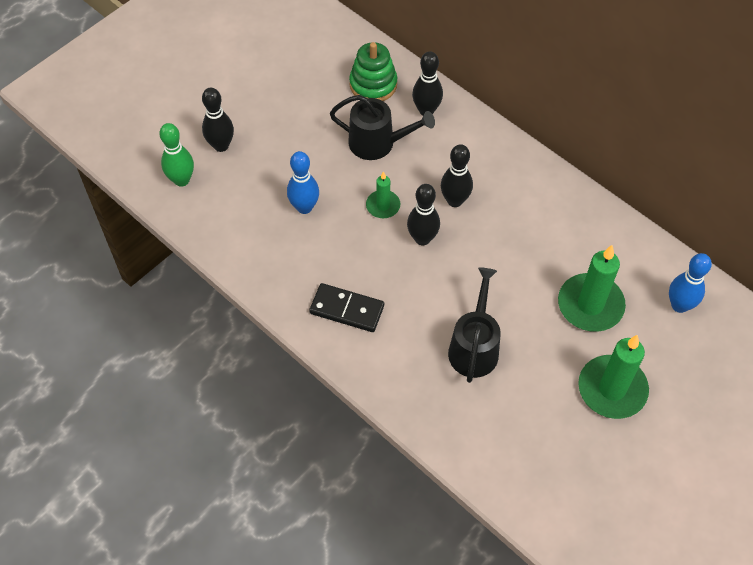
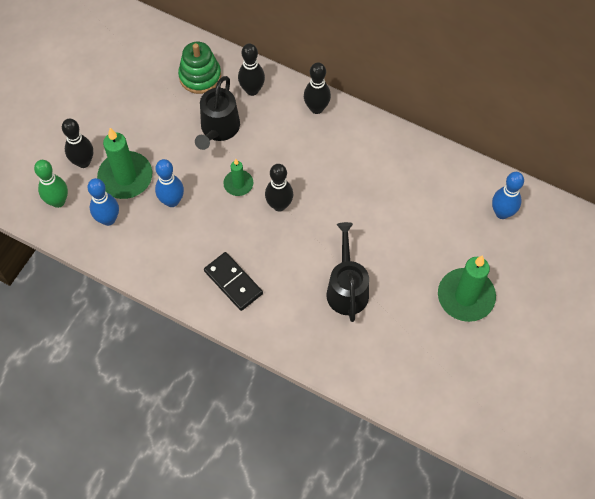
camera: 15 degrees left, 5 degrees up
black domino [309,283,384,332] -> black domino turned 45 degrees clockwise [204,252,263,311]
black watering can [330,95,435,160] -> black watering can turned 105 degrees clockwise [195,76,240,150]
black bowling pin [441,144,473,207] -> black bowling pin moved to [304,62,331,114]
green candle [558,245,626,332] -> green candle moved to [97,128,152,199]
none -> blue bowling pin [87,178,119,226]

